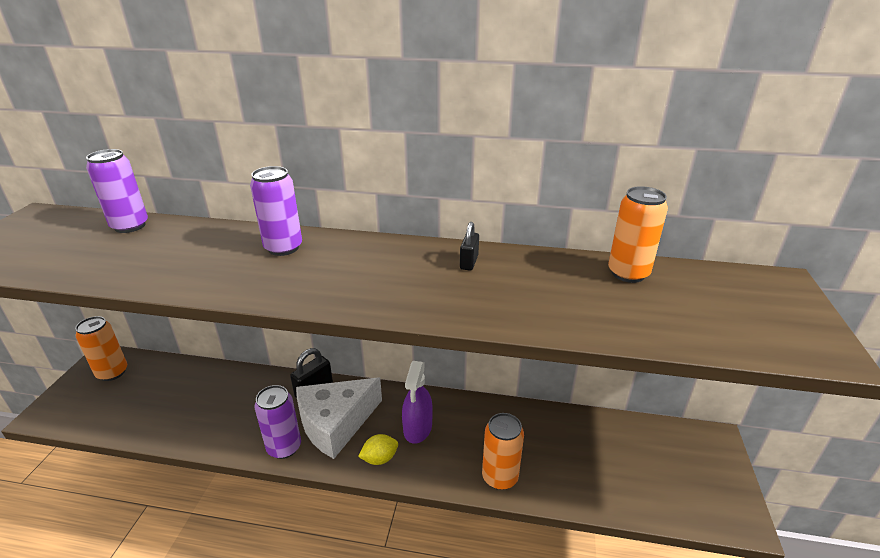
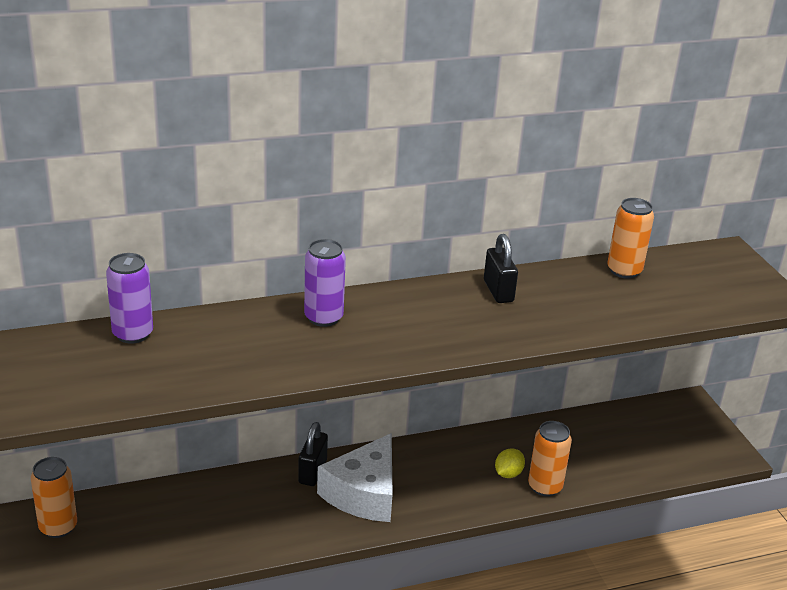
camera: 30 degrees left, 0 degrees up
purple can [255,385,301,459] -> none
yellow lemon [358,434,398,465] -> yellow lemon moved to [495,448,525,478]
purple spray bottle [402,361,433,444] -> none
black padlock [460,222,479,271] -> black padlock [484,234,518,303], size x1.55

